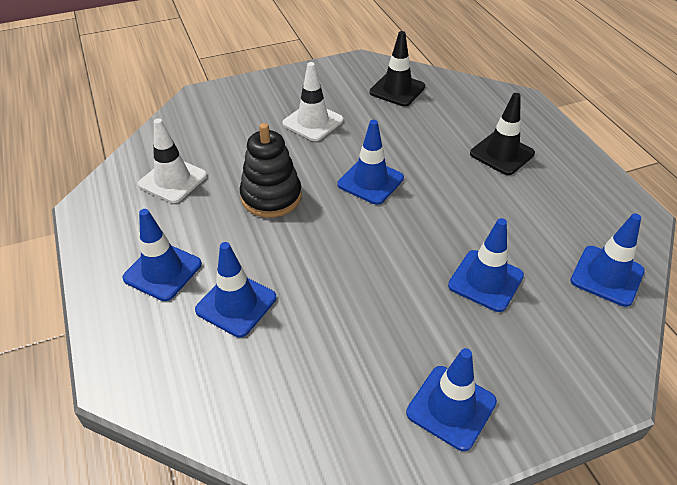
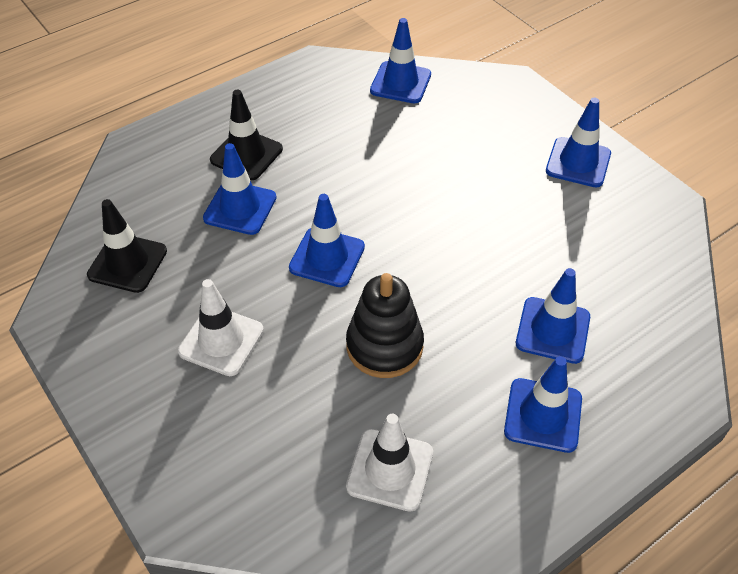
camera: 105 degrees left, 5 degrees up
blue traffic cone [448,218,524,312] -> blue traffic cone moved to [203,143,277,235]

